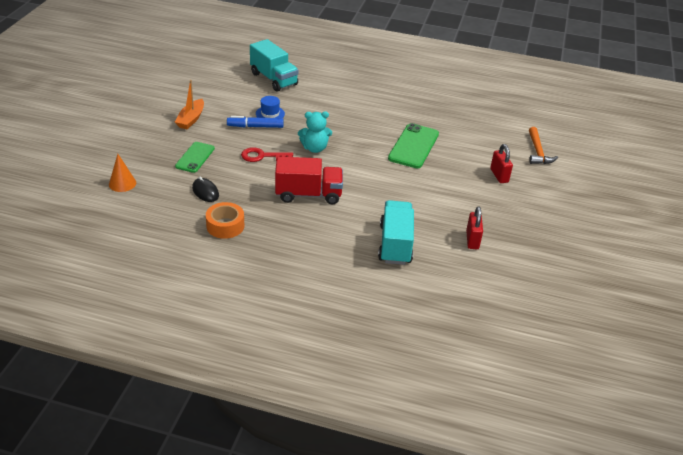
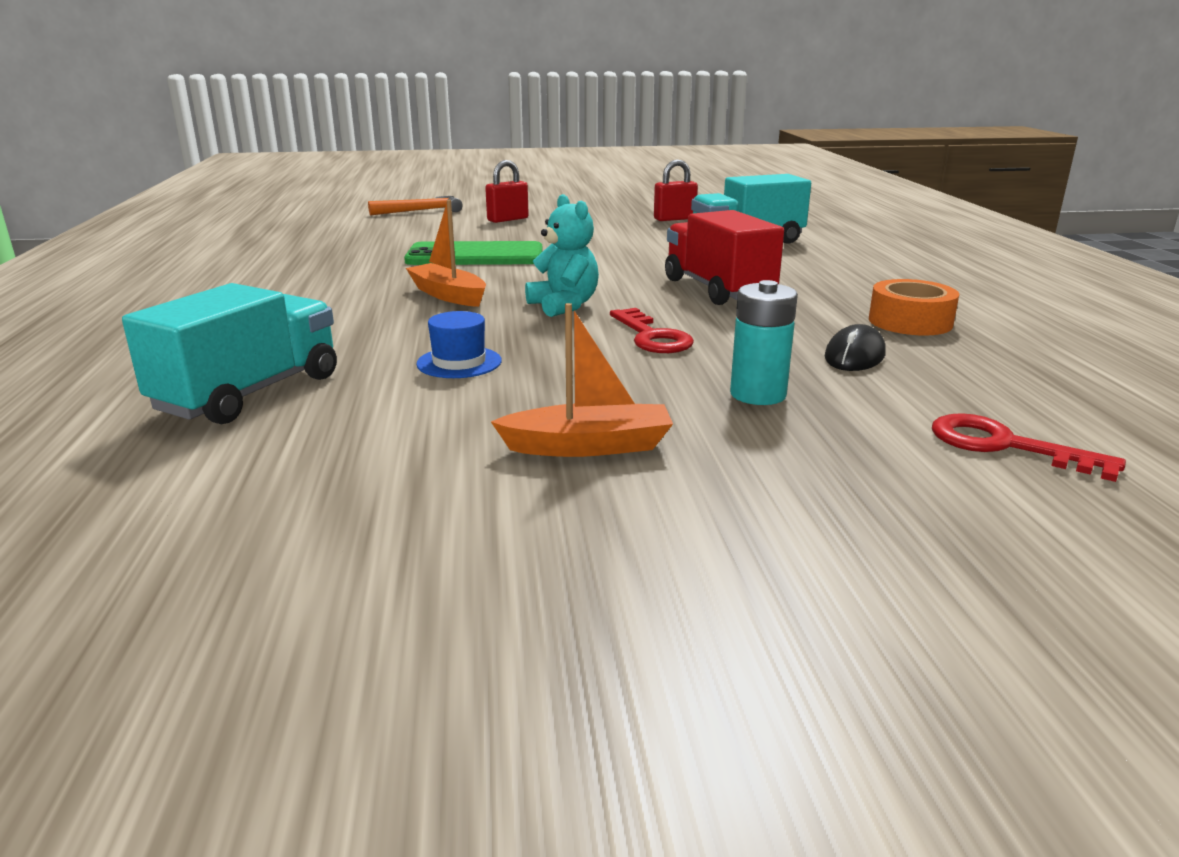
camera: 110 degrees left, 15 degrees down
orange cone [109,154,136,192] -> red key [932,413,1126,482]
green phone [175,142,215,173] -> turquoise battery [730,280,798,405]
blue marker [227,116,283,128] -> none
none -> orange boat [406,200,486,307]

